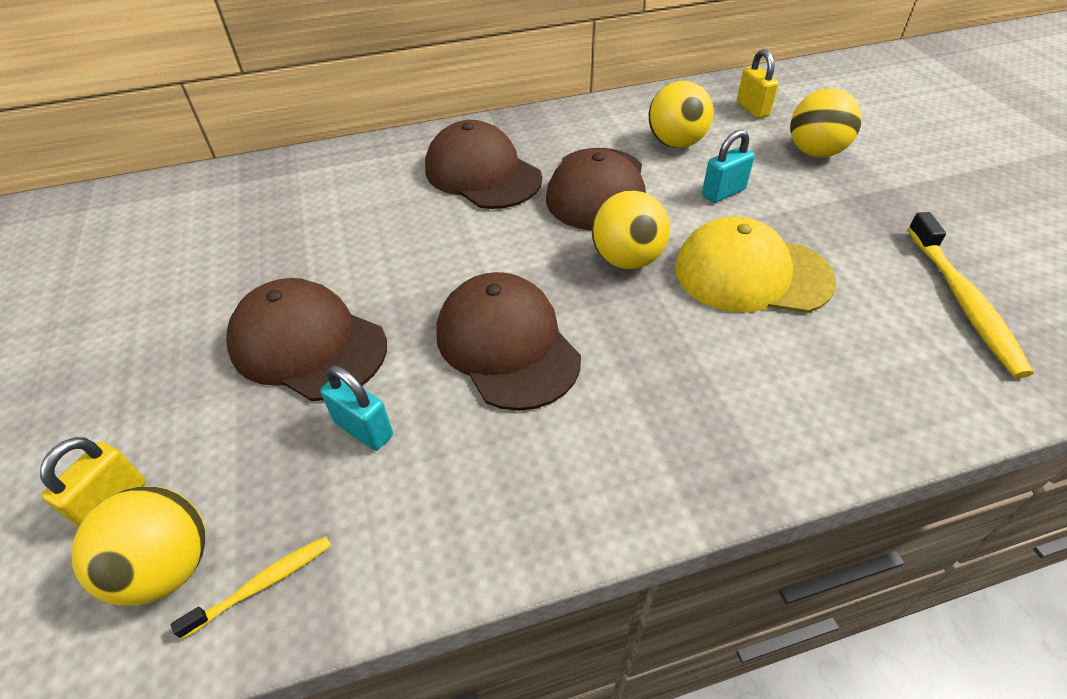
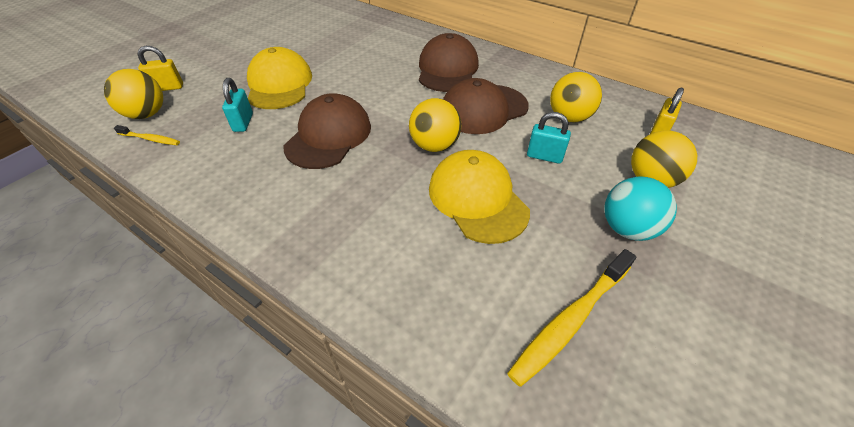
camera: 50 degrees right, 0 degrees up
brown cap [226,278,387,401] -> yellow cap [247,47,312,109]
none -> turquoise ball [604,177,677,241]

